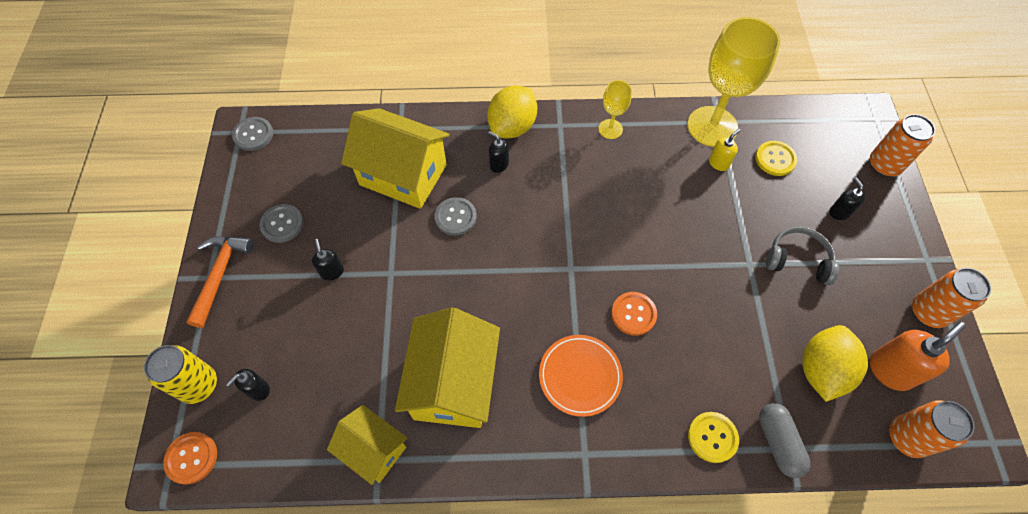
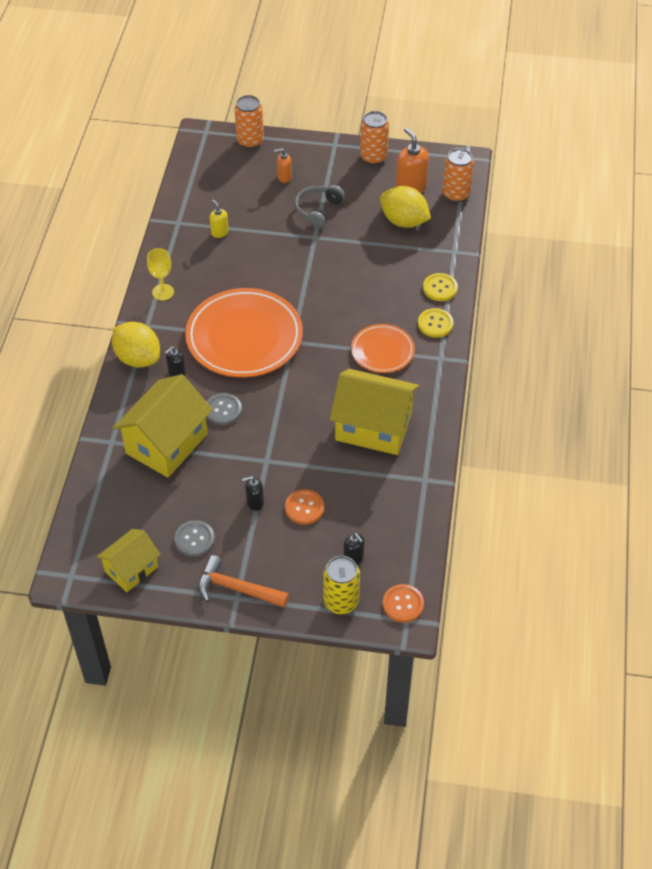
camera: 80 degrees left, 10 degrees down
grey button [232,117,273,151] -> none
yellow house [327,405,407,485] -> yellow house moved to [97,529,160,592]
orange button [611,292,657,336] -> orange button moved to [285,489,324,525]
yellow goblet [687,17,781,147] -> none
yellow button [755,141,797,176] -> yellow button moved to [418,308,454,338]
grey capsule [759,403,811,478] -> none
black soap dispenser [829,177,865,220] -> orange soap dispenser [274,148,292,183]
none -> orange plate [185,288,303,377]

